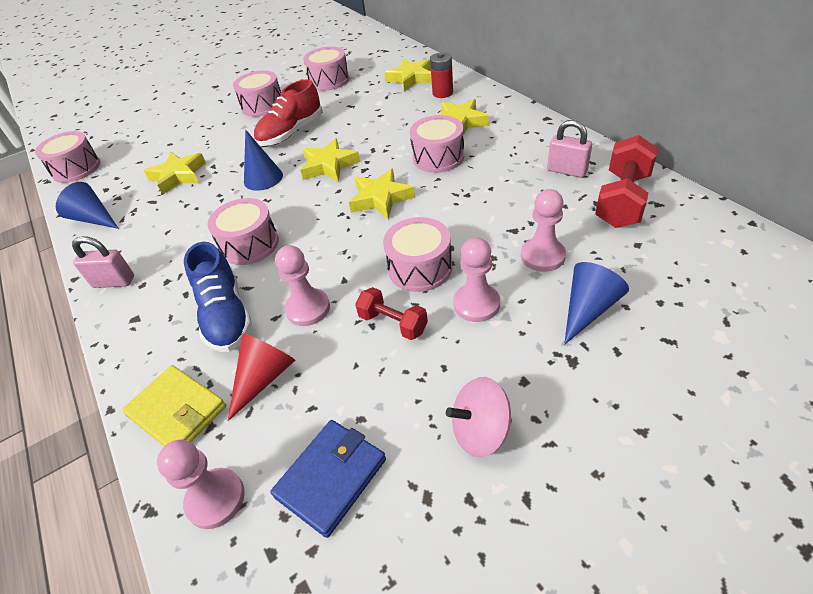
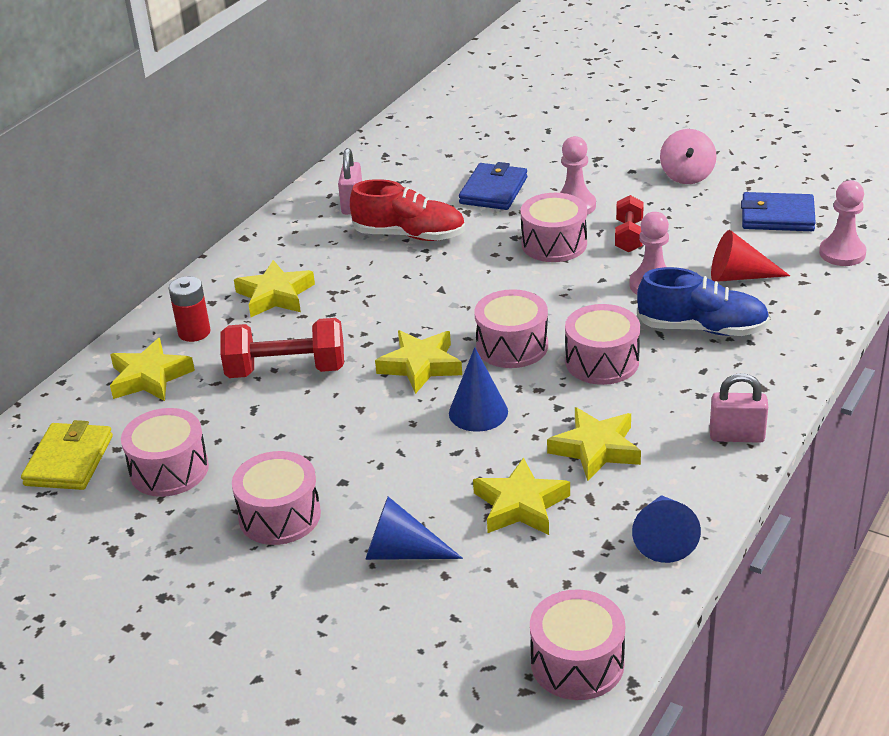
camera: 120 degrees left, 10 degrees down
pink padlock [72,236,134,288] -> pink padlock turned 60 degrees counterclockwise [710,373,768,443]
yellow wallet [122,365,226,446] -> yellow wallet moved to [21,420,113,490]
blue shoe [184,242,252,352] -> blue shoe turned 60 degrees clockwise [637,267,770,336]
red shoe [254,79,323,146] -> red shoe moved to [350,179,465,241]
yellow star [349,169,415,219] -> yellow star moved to [547,407,641,481]
pink drum [410,115,464,173] -> pink drum moved to [474,289,548,368]
pink spinning top [446,377,512,457] -> pink spinning top turned 45 degrees clockwise [660,129,717,184]
pink pawn [521,189,566,272] -> blue wallet [459,162,527,210]
blue cone [564,262,629,345] -> blue cone moved to [365,497,463,560]
red dumbbell [595,135,658,228] -> red dumbbell moved to [220,318,344,378]

